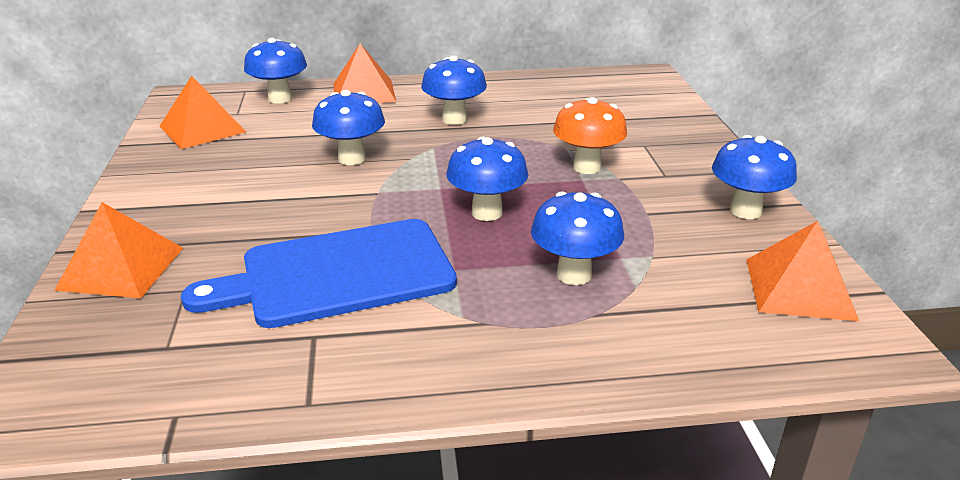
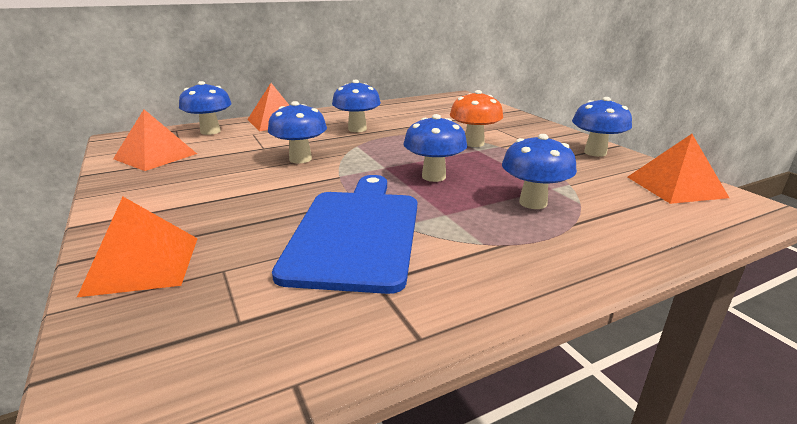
camera: 20 degrees left, 5 degrees down
blue cutting board [181,219,457,328] -> blue cutting board turned 135 degrees clockwise [272,175,417,294]

